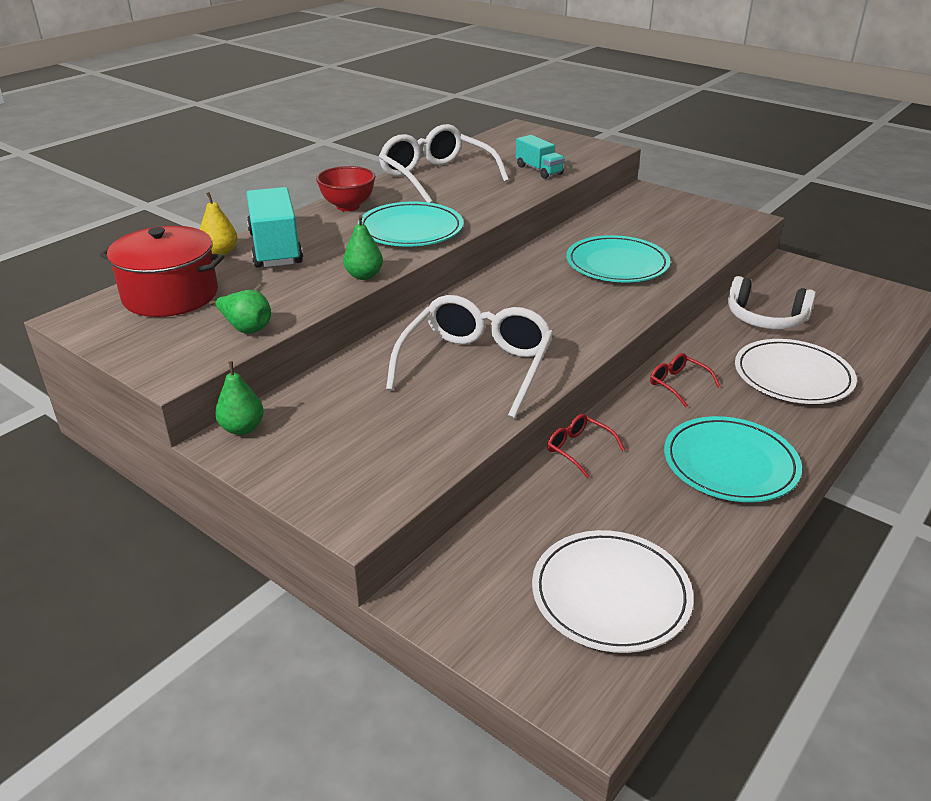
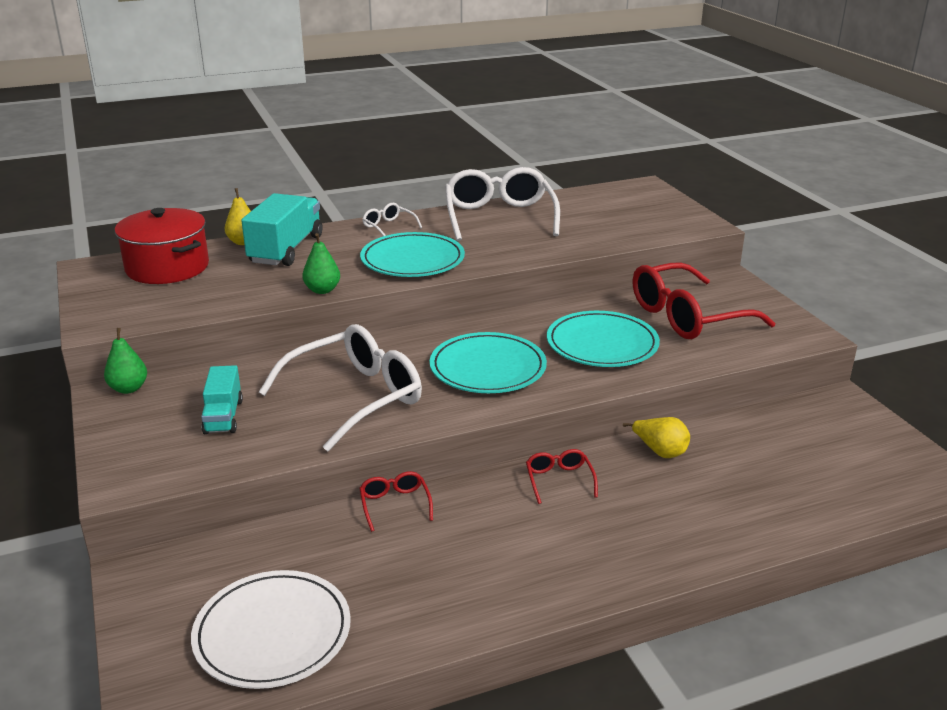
camera: 30 degrees right, 5 degrees down
green pear [209,290,271,334] -> none
red bowl [316,166,375,211] -> white glasses [362,203,422,236]
turquoise truck [516,135,565,179] -> turquoise truck moved to [201,365,243,434]
turquoise plate [664,416,802,502] -> turquoise plate moved to [430,332,547,393]
white headphones [728,276,816,330] -> none
white plate [735,339,857,404] -> none
none -> yellow pear [623,417,690,458]
none -> red glasses [633,262,775,339]

